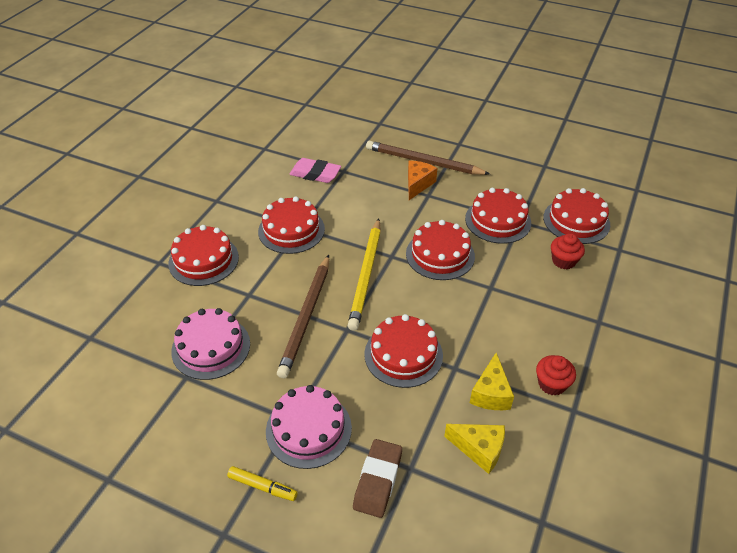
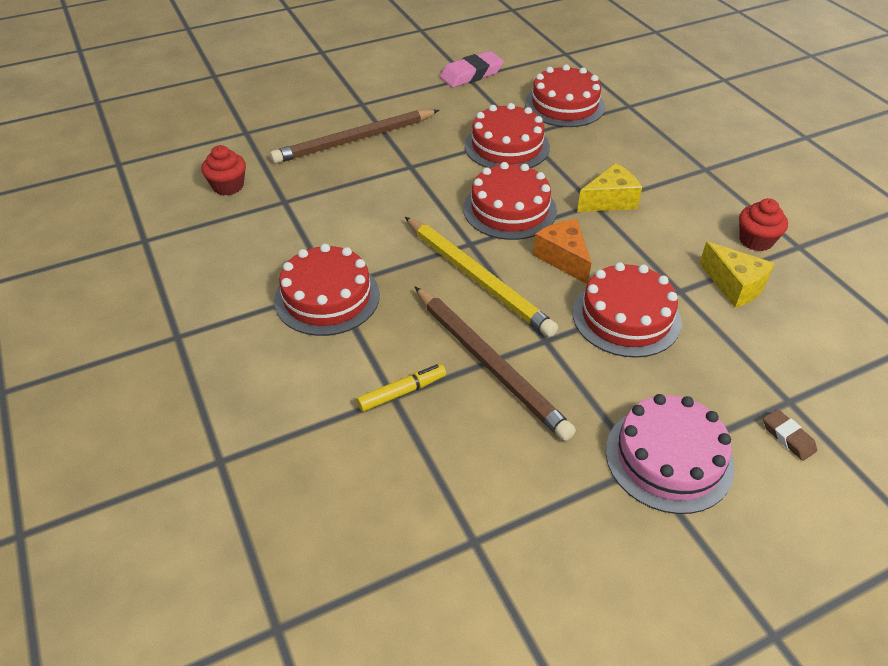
camera: 50 degrees left, 0 degrees up
red cake [168,225,239,286] -> none
pink cake [171,308,250,380] -> none
yellow marker [227,466,298,501] -> yellow marker moved to [357,364,446,412]
pink eraser [289,158,341,183] -> pink eraser moved to [440,51,504,88]
brown eraser [353,439,402,518] -> brown eraser [763,409,817,461], size x0.54
orange cheese [408,160,437,200] -> orange cheese moved to [533,219,591,284]
yellow cheese [444,424,505,474] -> yellow cheese moved to [577,163,642,212]
red cupcake [551,233,585,269] -> red cupcake moved to [201,145,246,195]

